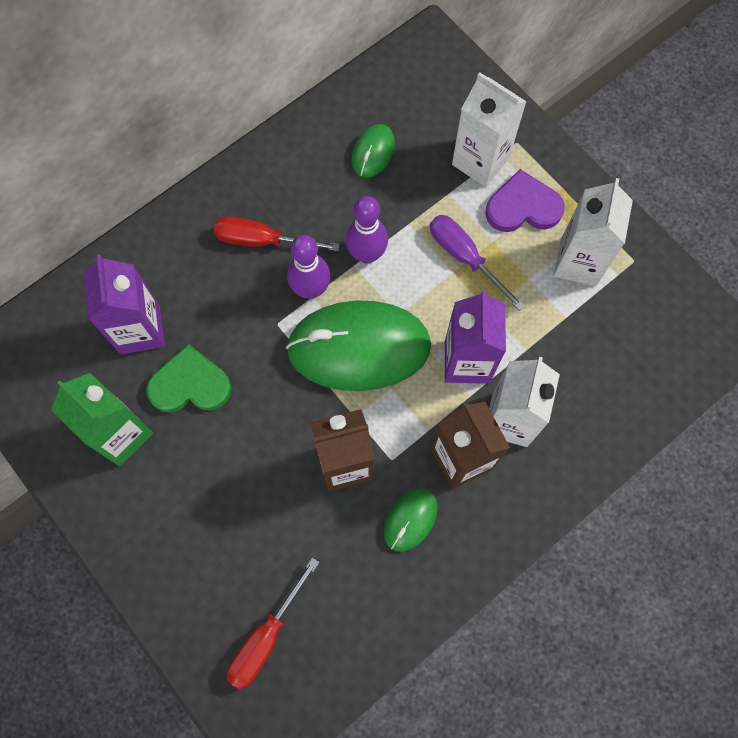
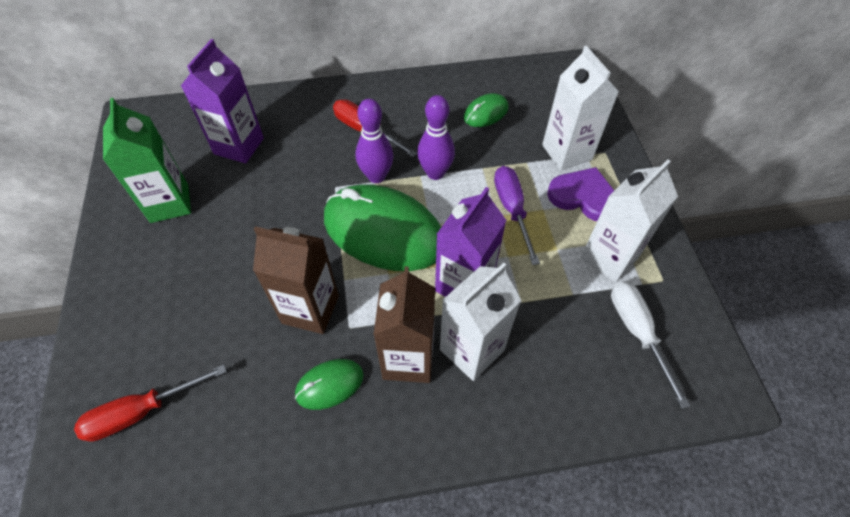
camera: 30 degrees right, 15 degrees down
green heart [146,344,231,413] -> none
none -> white screwdriver [611,281,690,409]

